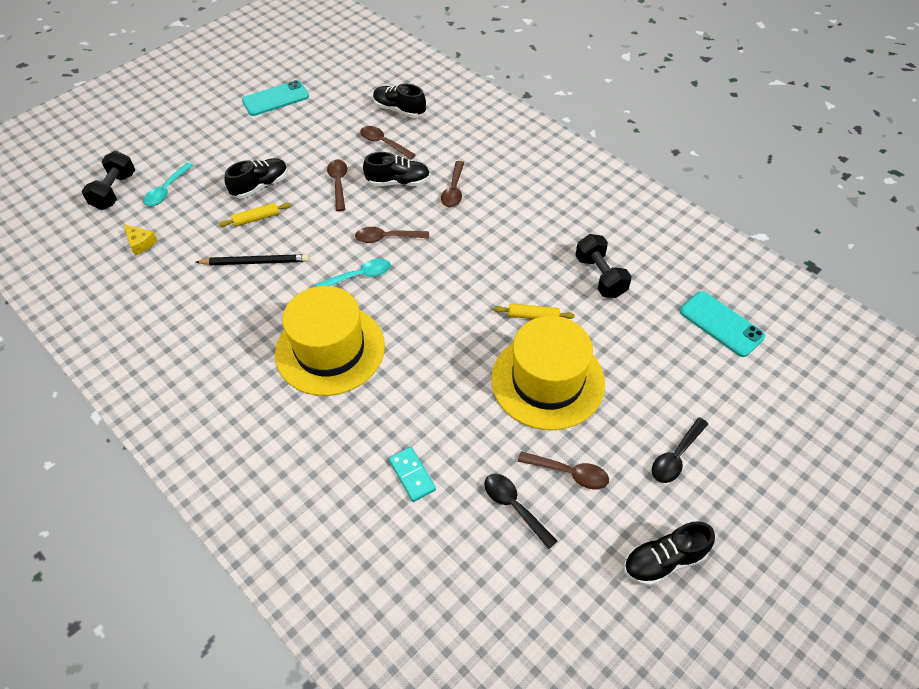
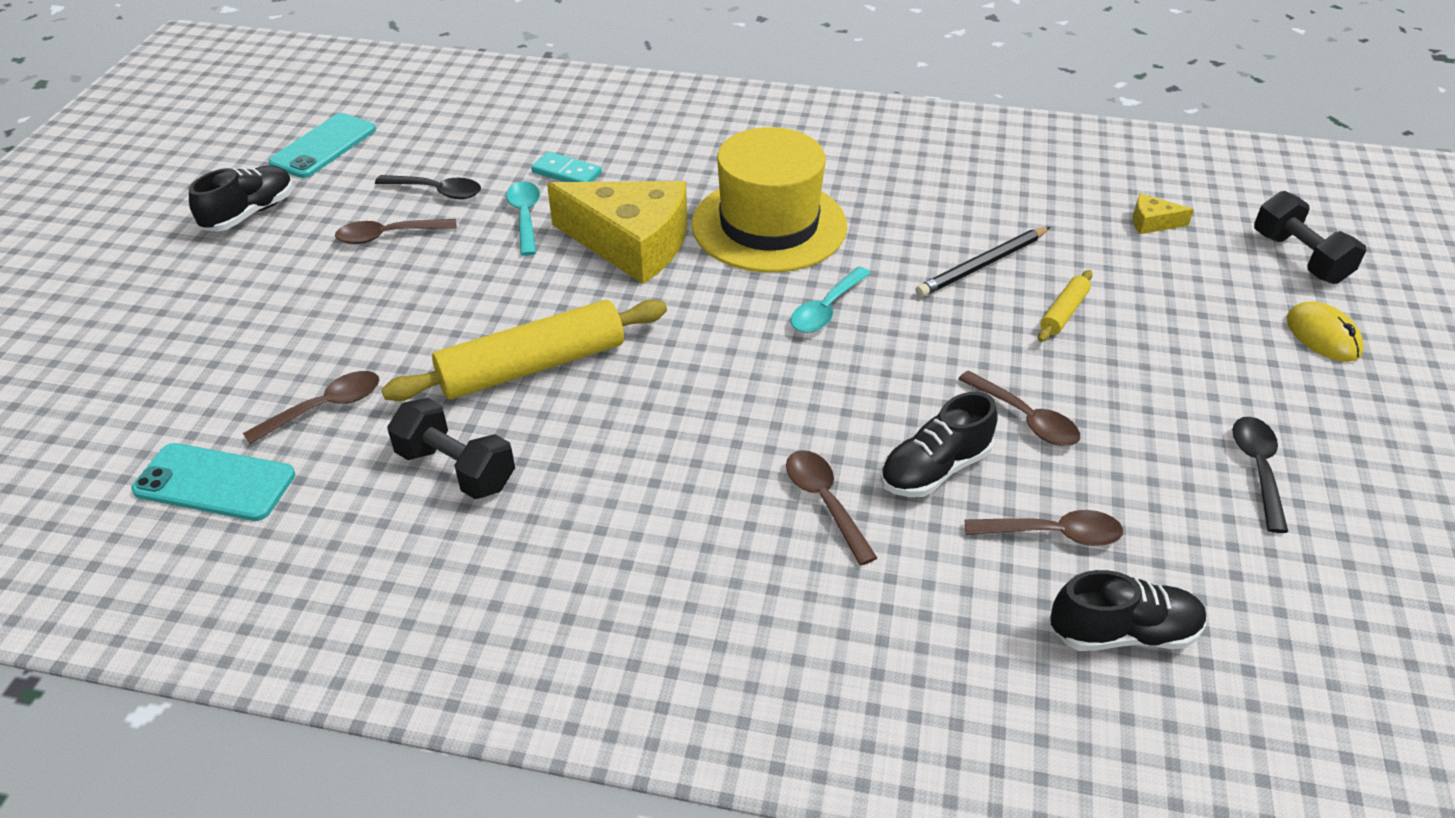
camera: 145 degrees right, 10 degrees down
turquoise spoon [143,163,193,206] -> turquoise spoon moved to [506,181,540,256]
black shoe [225,158,288,199] -> none
turquoise phone [242,80,309,116] -> turquoise phone moved to [269,113,376,178]
brown spoon [355,227,429,243] -> brown spoon moved to [243,371,379,444]
yellow hat [491,316,605,430] -> none
yellow rolling pin [494,304,575,319] -> yellow rolling pin [381,299,667,401], size x2.17
black spoon [652,417,708,483] -> black spoon moved to [1232,417,1288,533]
none -> yellow cheese [547,181,687,284]
none -> yellow mouse [1286,301,1364,362]

